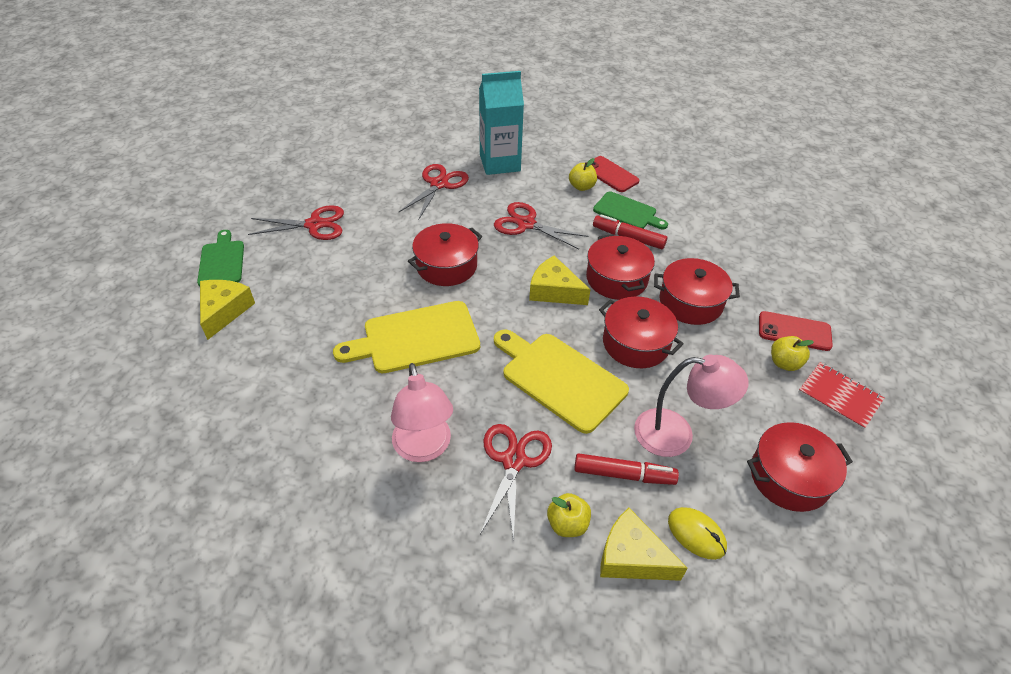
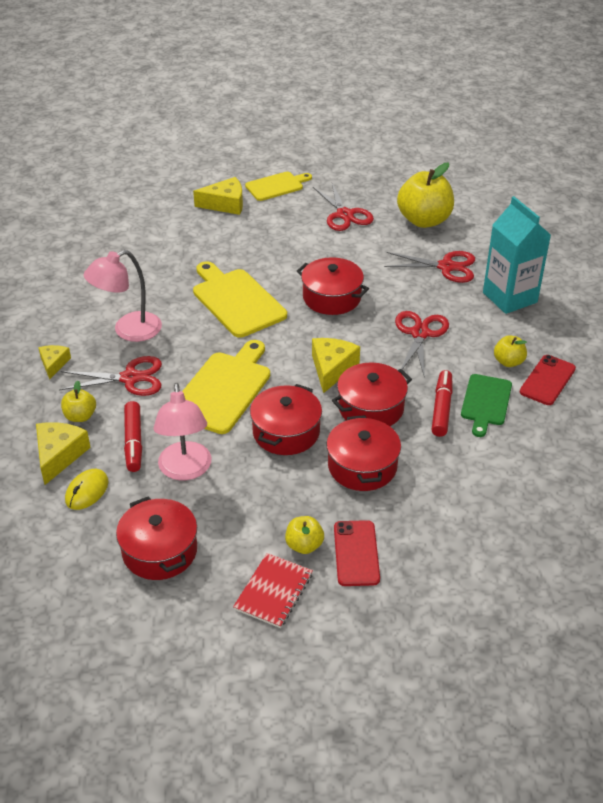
camera: 75 degrees right, 5 degrees down
green cutting board [197,230,244,286] -> yellow cutting board [245,172,312,201]
none -> yellow cheese [38,345,71,380]
none -> yellow apple [397,163,454,228]

